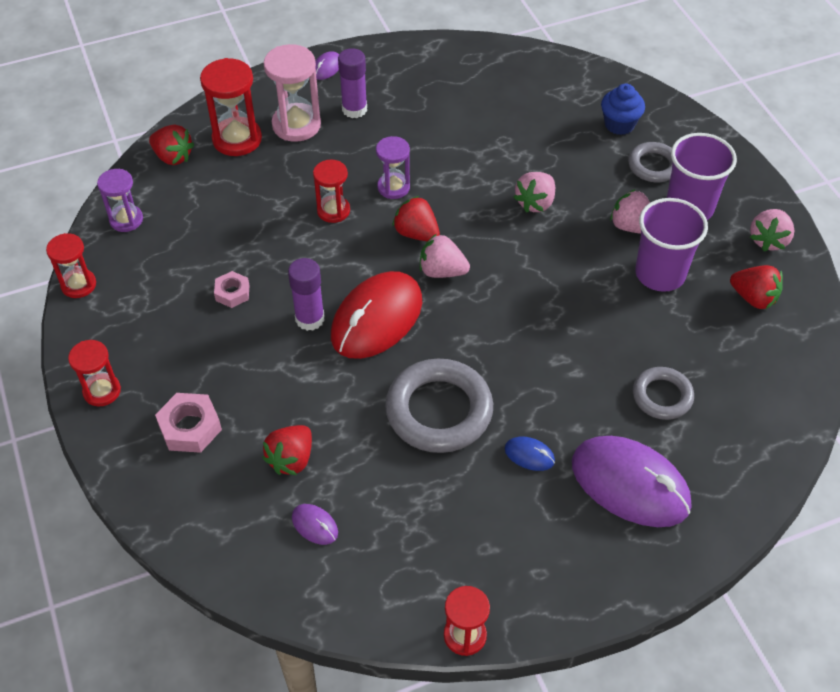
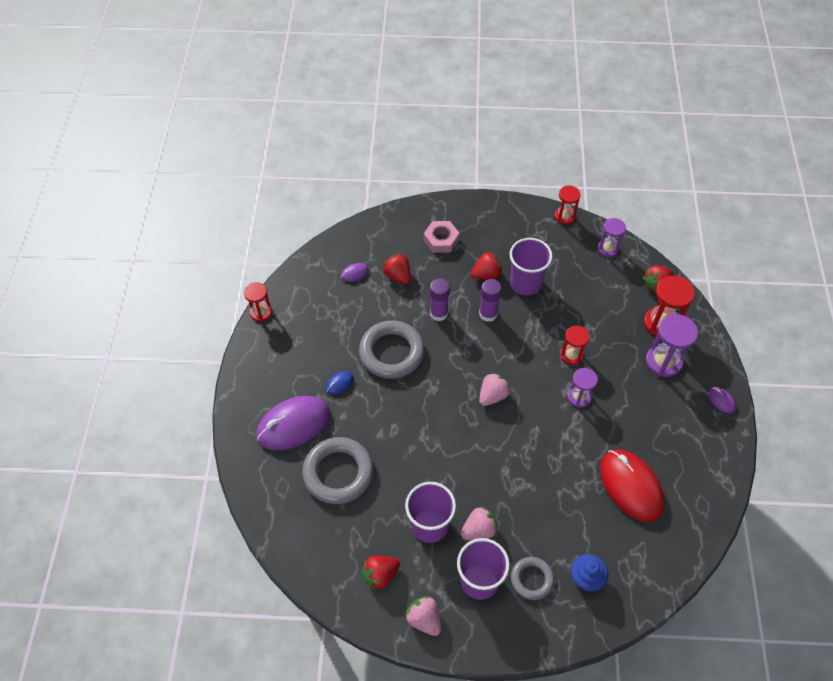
camera: 115 degrees right, 5 degrees up
red hourglass [68,340,121,407] -> none
pink nut [214,271,250,308] -> purple cup [510,238,552,296]
pink hourglass [264,44,321,142] -> purple hourglass [646,314,698,377]
red mouse [331,271,422,359] -> red mouse moved to [600,449,665,522]
purple glue stick [338,48,367,118] -> purple glue stick moved to [430,278,450,321]
red strawberry [392,196,440,241] -> red strawberry moved to [471,251,502,279]
pink strawberry [514,172,555,213] -> none
grey ring [633,367,694,420] -> grey ring [302,437,373,504], size x1.74

